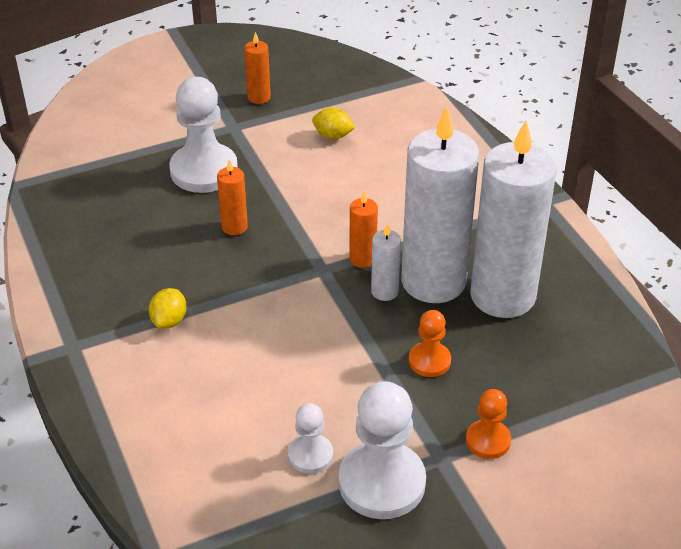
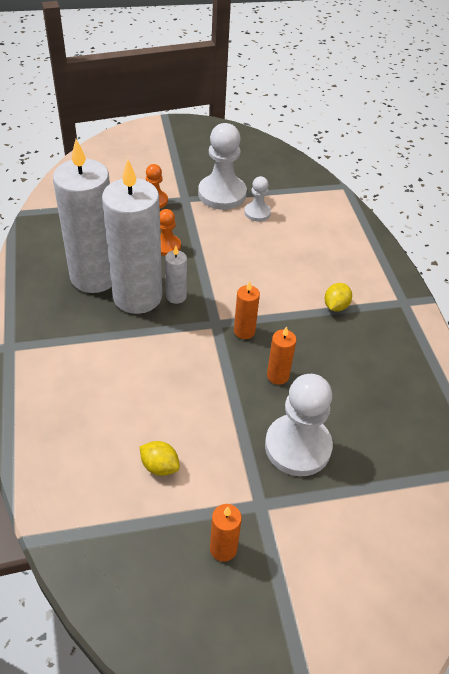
camera: 170 degrees left, 5 degrees up
orange candle [349,192,378,268] -> orange candle moved to [234,281,260,339]

